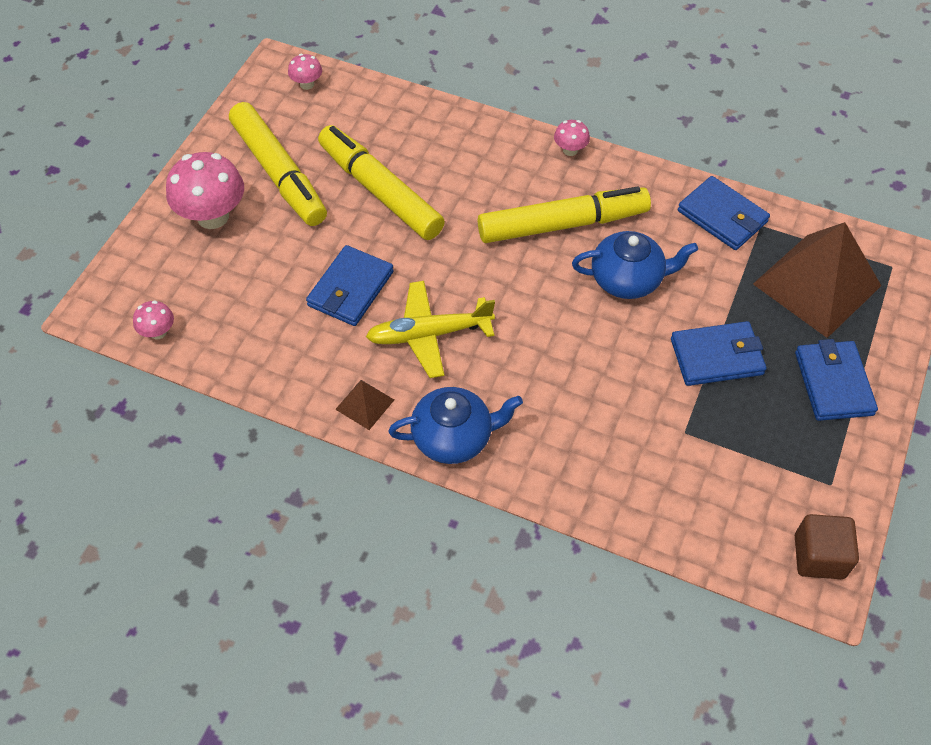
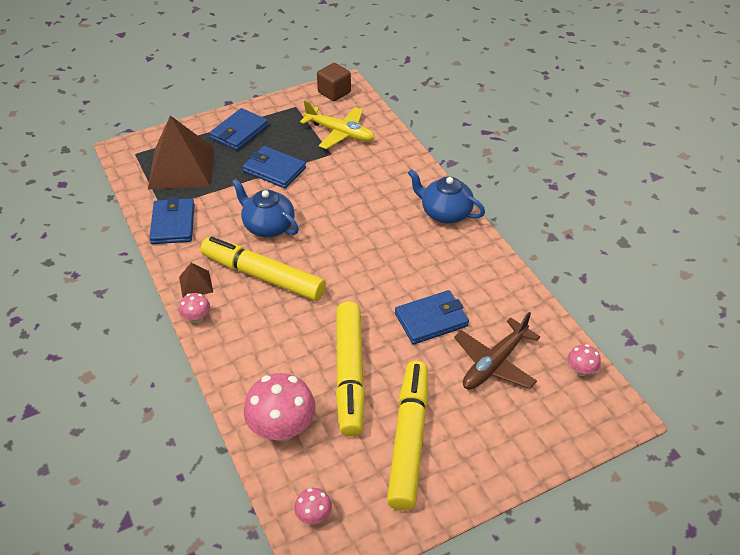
camera: 140 degrees left, 10 degrees down
pink mushroom [166,152,244,229] -> pink mushroom moved to [244,373,316,442]
brown pyramid [335,380,394,430] -> brown pyramid moved to [179,263,213,297]
yellow plane [366,281,495,378] -> yellow plane moved to [300,101,374,149]
none -> brown plane [454,312,540,389]

